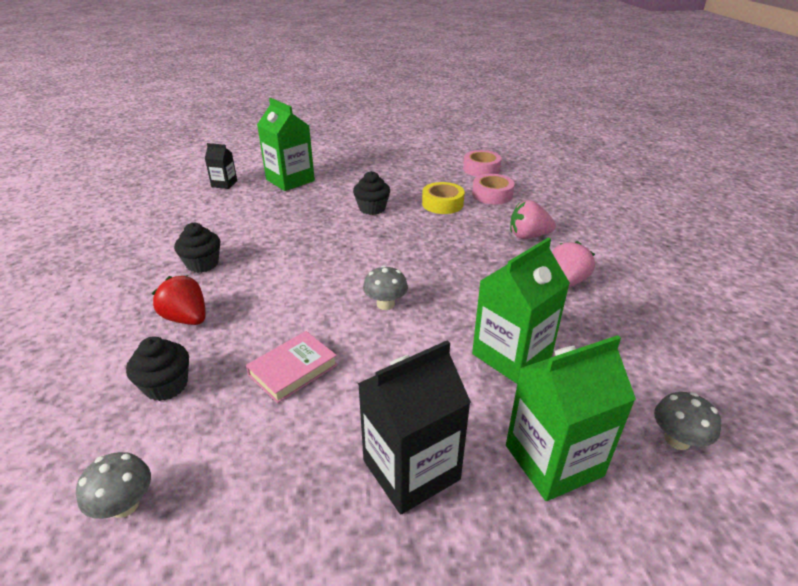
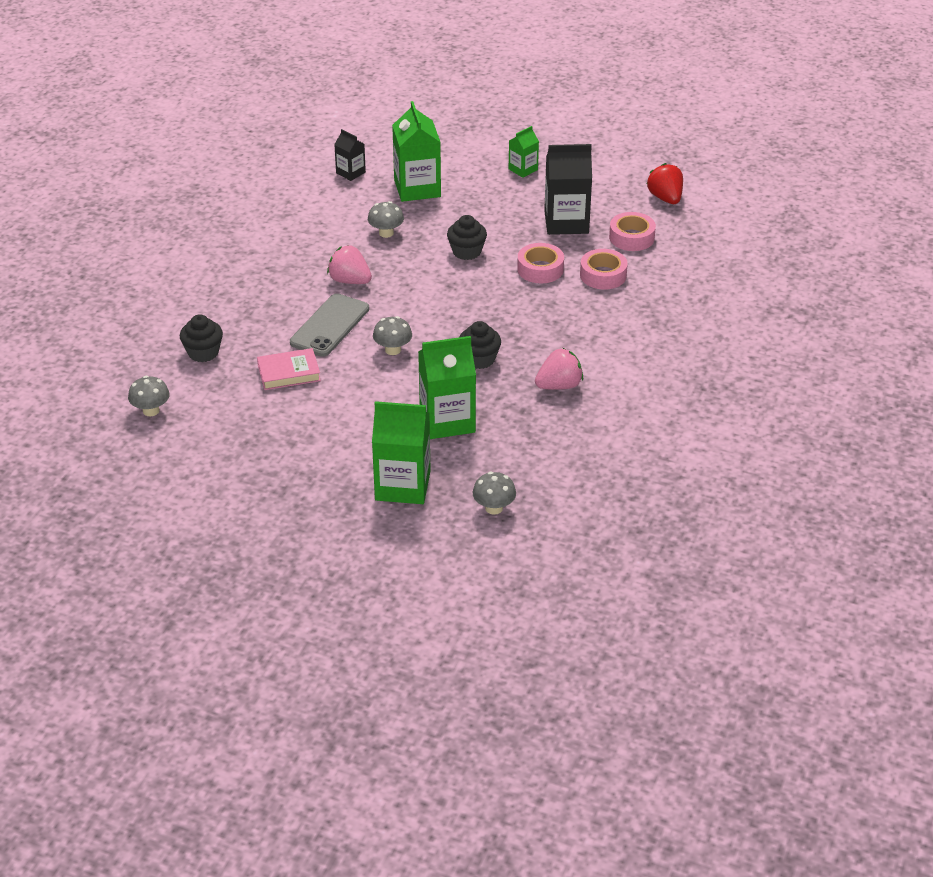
camera: 30 degrees right, 5 degrees up
red strawberry [152,275,206,325] -> red strawberry moved to [647,163,683,204]
black cupcake [174,223,220,273] -> black cupcake moved to [459,321,501,369]
black carton [358,340,471,514] -> black carton moved to [544,144,592,235]
yellow tape [422,182,465,214] -> pink tape [517,243,564,283]
pink strawberry [510,200,556,239] -> pink strawberry moved to [327,245,372,284]
none -> grey phone [290,293,369,357]
none -> grey mushroom [368,201,404,238]
none -> green carton [509,126,539,178]

